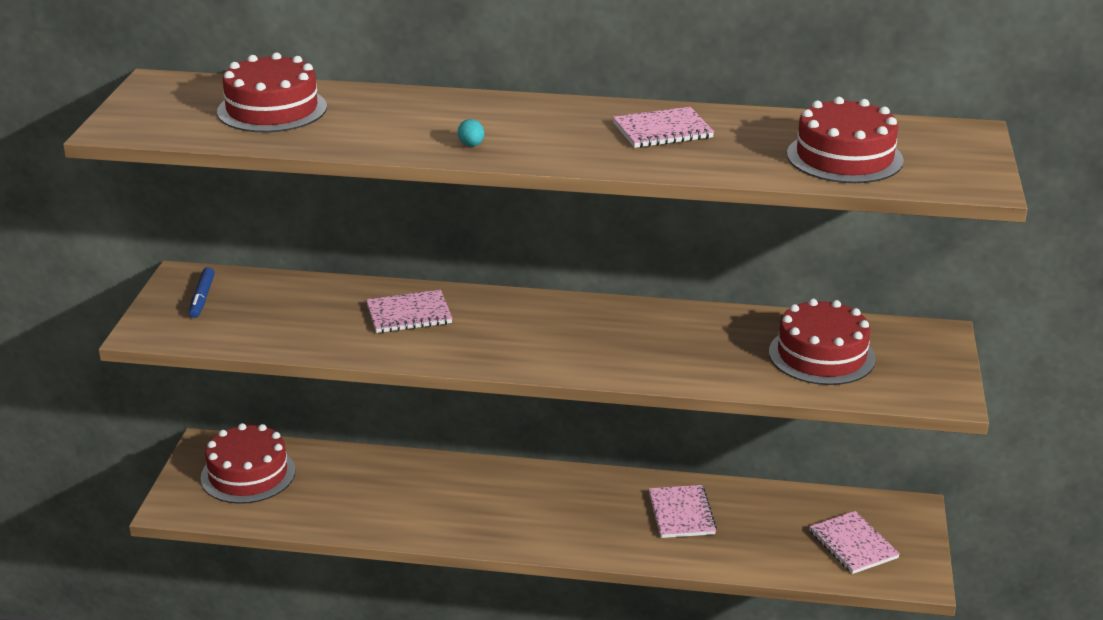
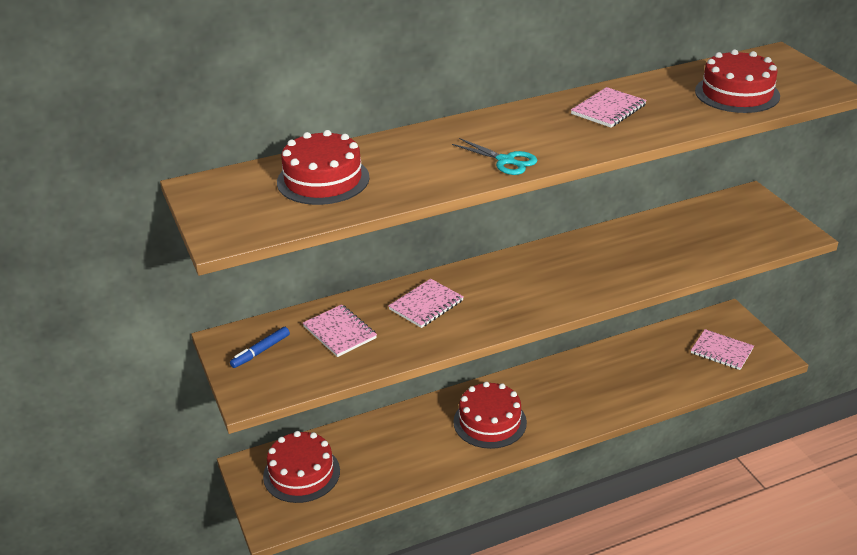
camera: 30 degrees left, 5 degrees up
blue marker [189,267,215,318] -> blue marker turned 75 degrees clockwise [230,327,290,368]
turquoise egg [458,119,484,147] -> turquoise scissors [452,138,537,175]
pink notebook [649,485,717,538] -> pink notebook moved to [303,304,377,357]
red cake [769,299,876,385] -> red cake moved to [453,382,527,449]

